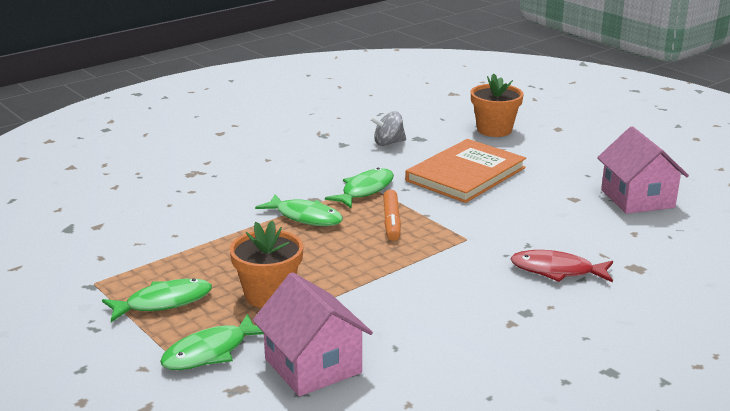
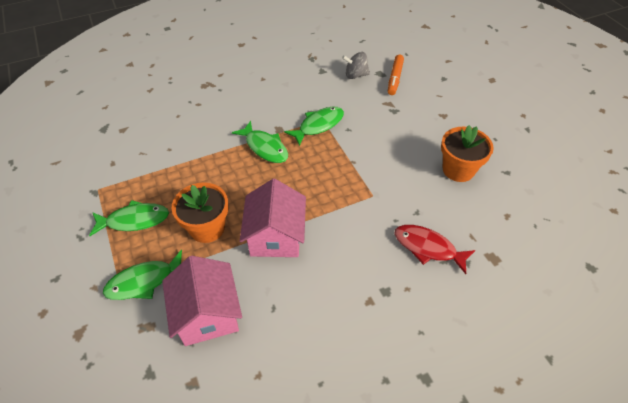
camera: 15 degrees right, 25 degrees up
orange marker [383,189,401,241] -> orange marker moved to [388,54,404,95]
orange book [405,139,526,203] -> none
orange flower pot [471,73,524,137] -> orange flower pot moved to [441,125,494,182]
pink house [597,126,689,214] -> pink house moved to [240,179,306,257]

